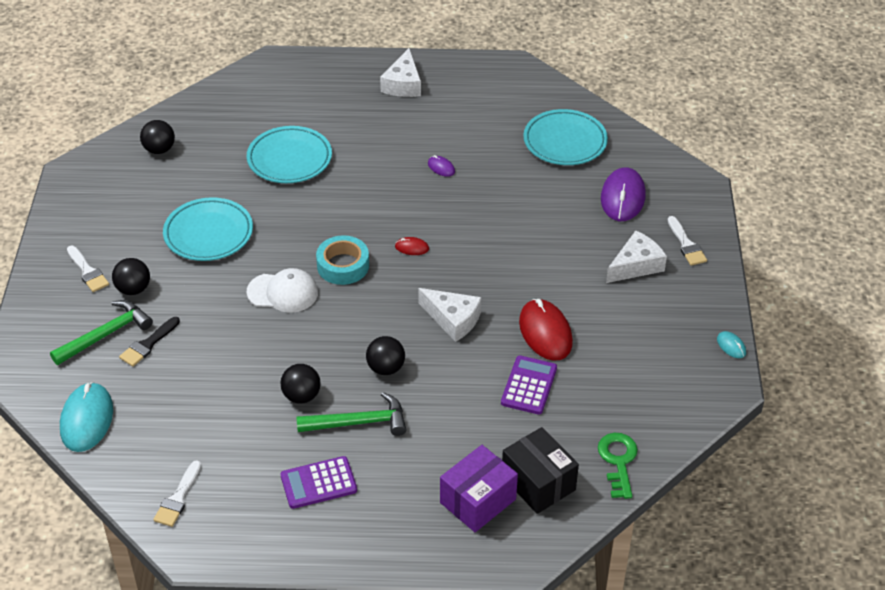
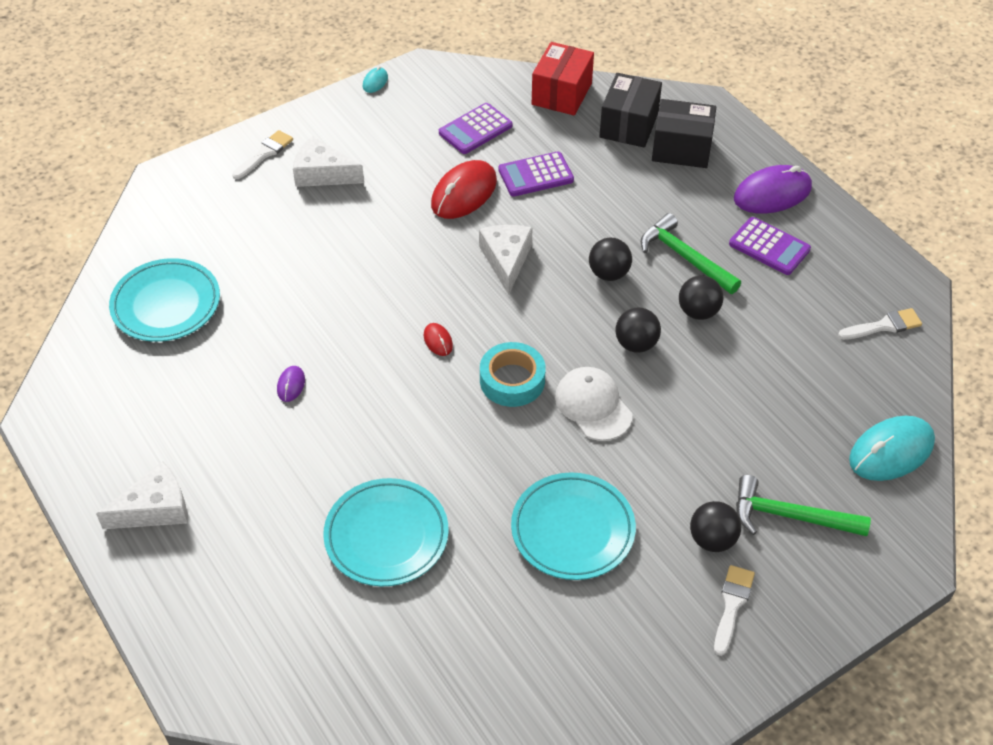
camera: 125 degrees left, 5 degrees up
black brush [119,317,180,367] -> none
black ball [140,120,175,154] -> black ball moved to [615,307,661,353]
purple box [440,445,518,532] -> black box [652,99,716,168]
green key [598,433,638,499] -> red box [532,42,594,116]
purple mouse [601,167,646,221] -> purple mouse moved to [734,165,812,214]
none -> purple calculator [439,103,512,154]

